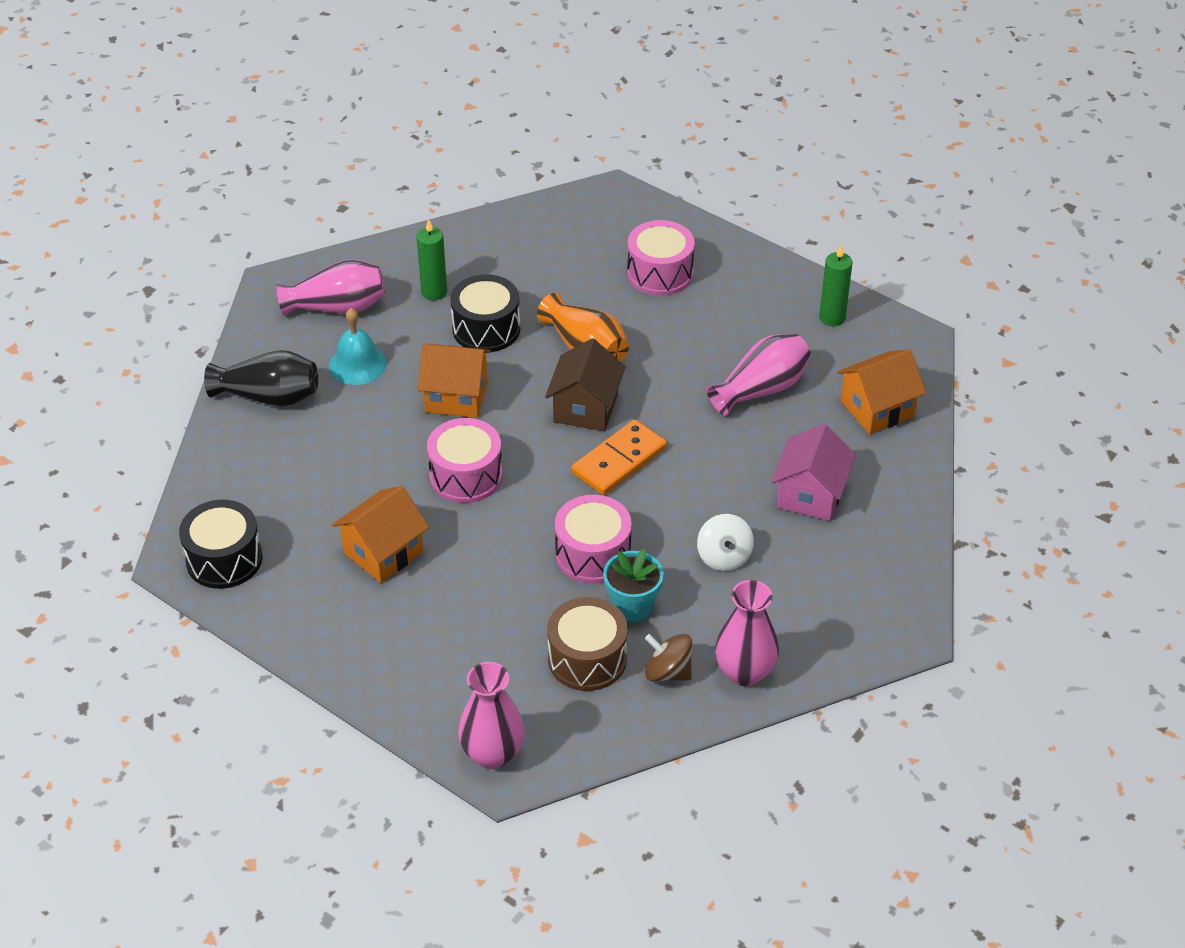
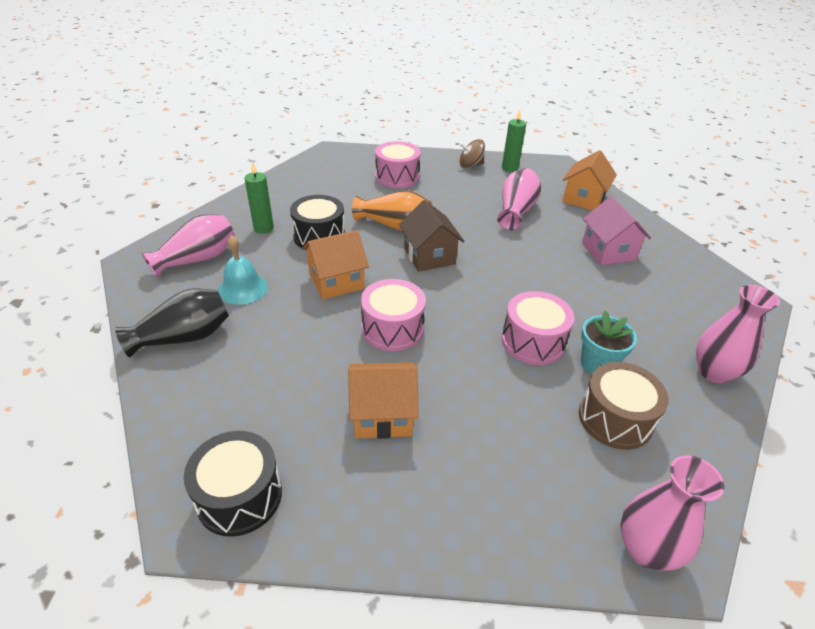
camera: 35 degrees left, 5 degrees down
orange house [332,486,429,583] -> orange house turned 75 degrees clockwise [348,362,419,439]
orange domino [571,419,667,495] -> none
brown spinning top [645,634,692,682] -> brown spinning top moved to [459,139,485,168]
white spinning top [697,514,754,571] -> none

